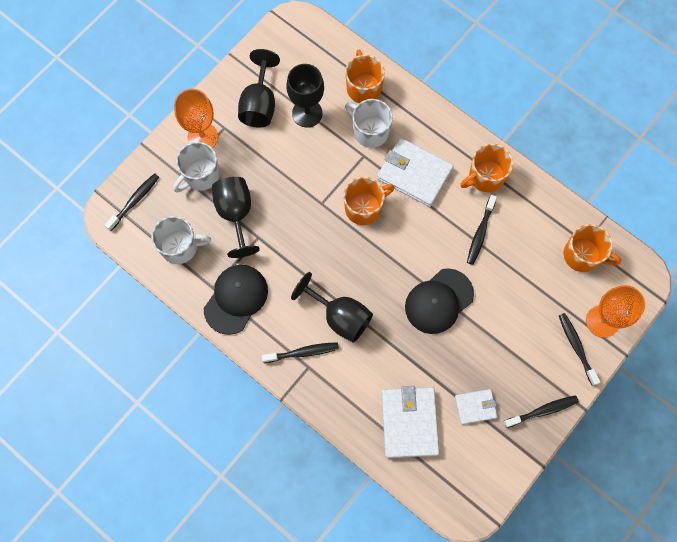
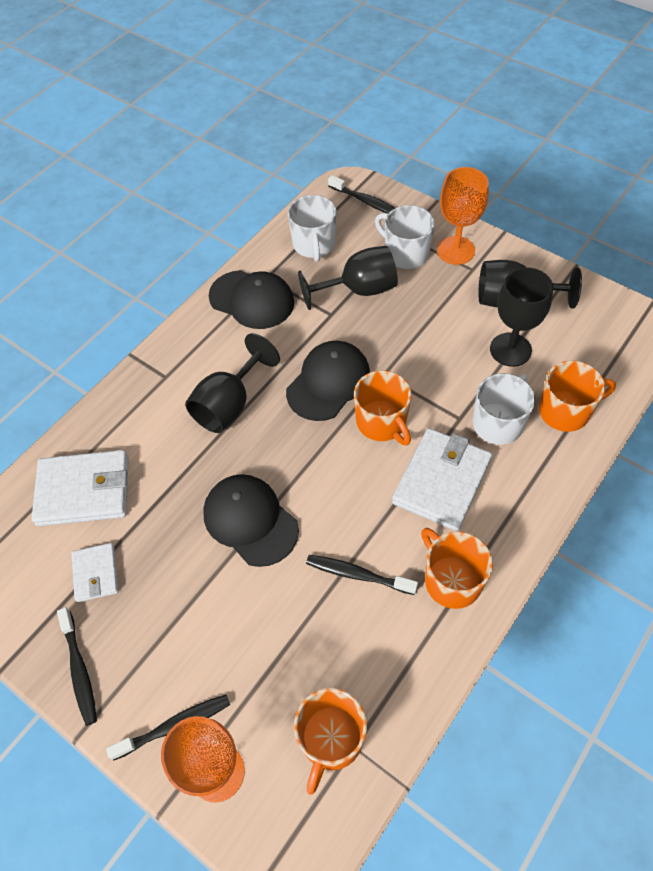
camera: 90 degrees right, 15 degrees down
black toothbrush [261,342,339,363] -> none
none -> black cap [286,341,370,421]

